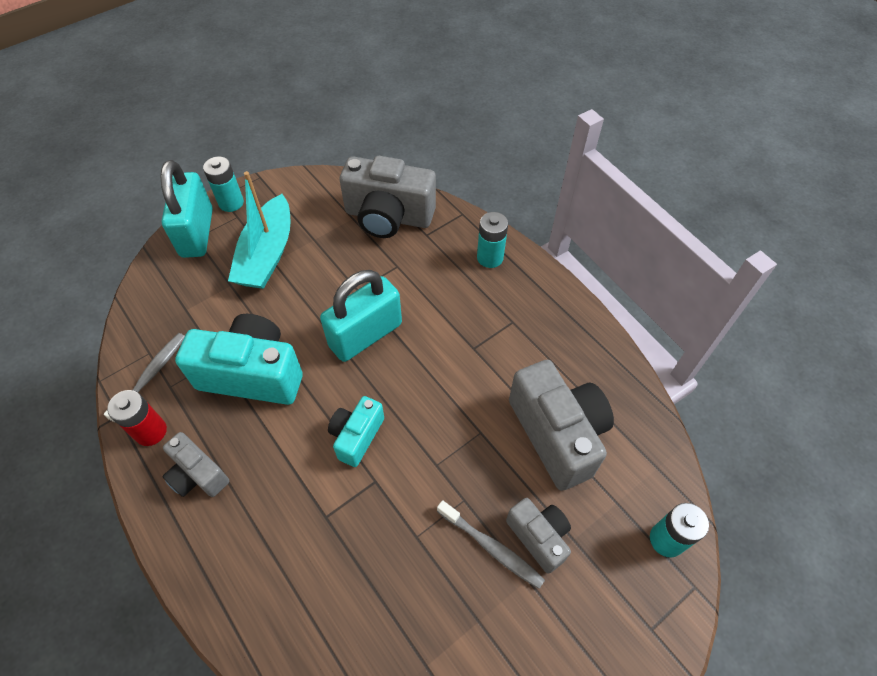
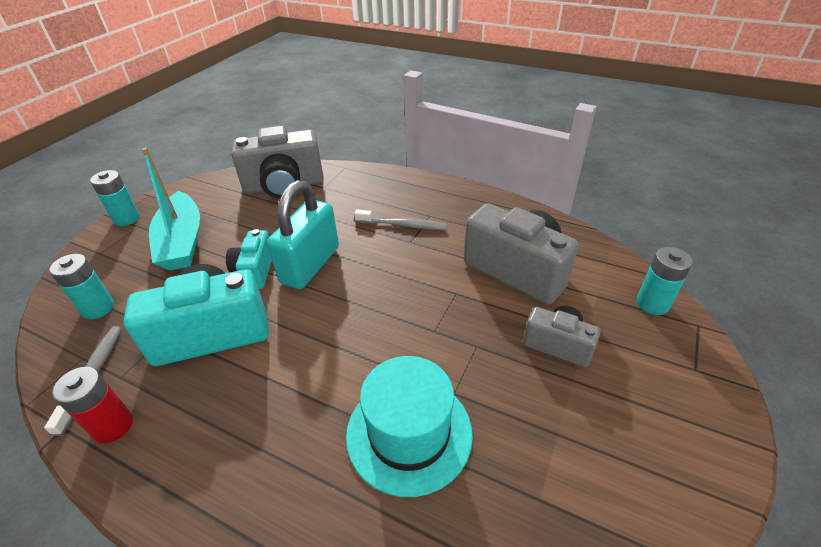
camera: 25 degrees left, 15 degrees down
turquoise padlock [161,160,213,258] -> none
grey camera [162,432,229,497] -> none
turquoise camera [328,396,384,467] -> turquoise camera moved to [226,229,272,289]
grey toothbrush [437,500,545,589] -> grey toothbrush moved to [354,209,447,230]
turquoise battery [477,212,508,268] -> turquoise battery moved to [49,254,114,319]
none -> turquoise hat [346,356,473,497]

